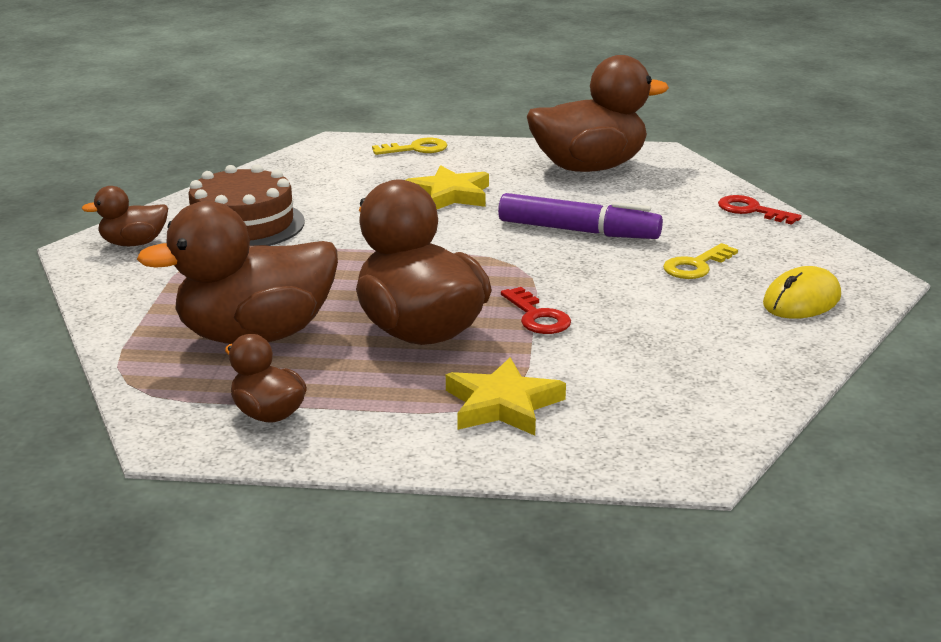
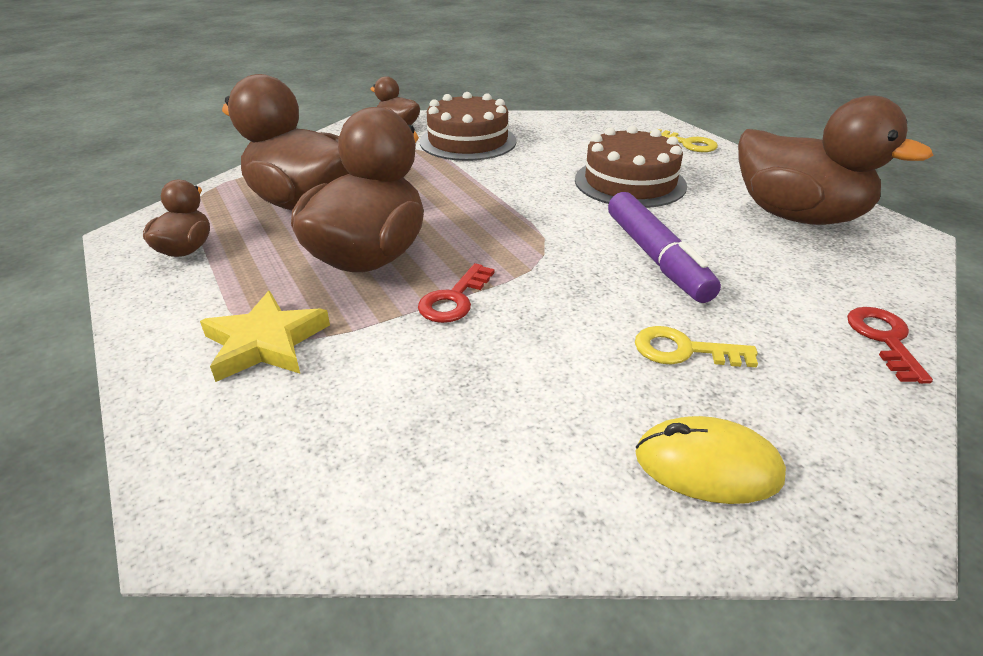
camera: 55 degrees right, 10 degrees up
yellow star [406,165,489,209] -> brown cake [575,126,687,208]

